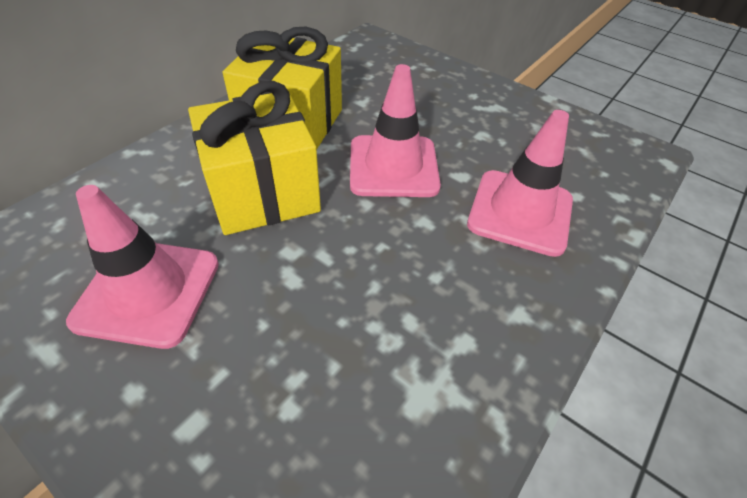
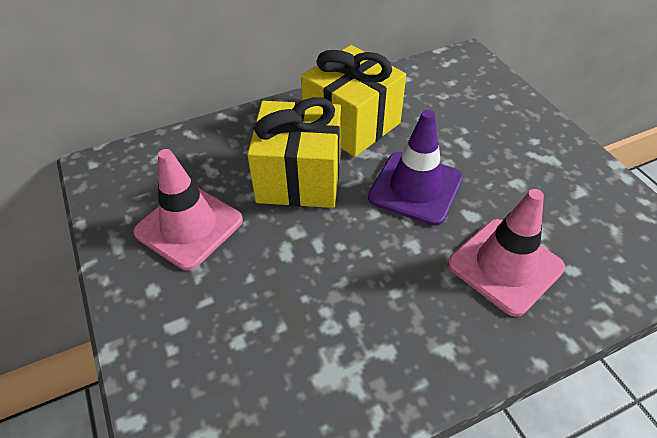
camera: 30 degrees right, 0 degrees up
pink traffic cone [350,64,441,197] -> purple traffic cone [368,110,463,226]

